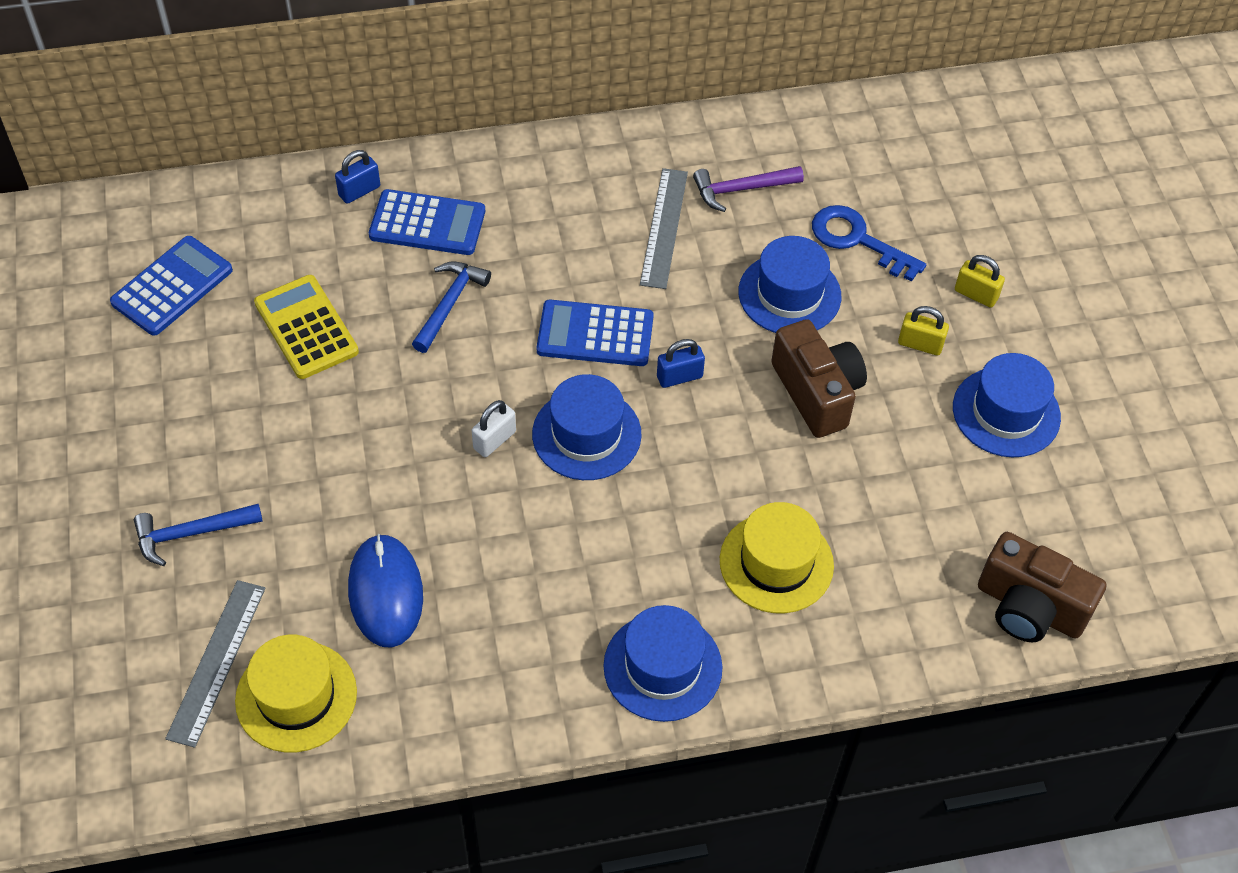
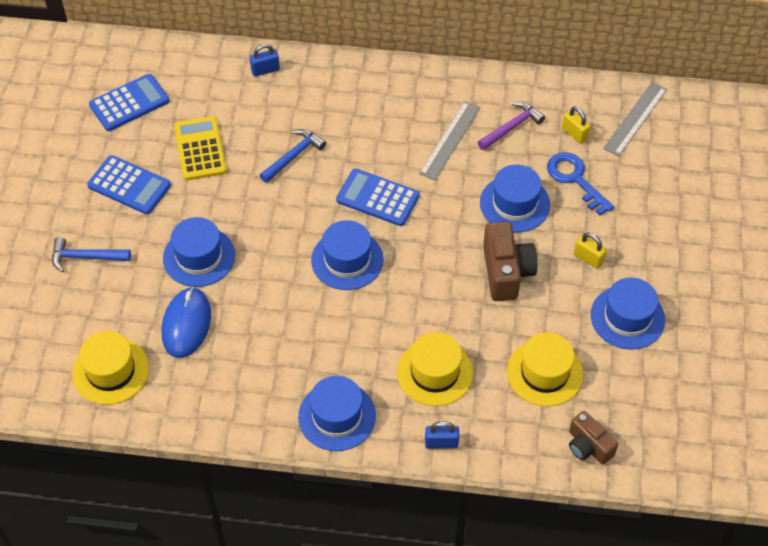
camera: 20 degrees right, 0 degrees up
grey ruler [165,580,266,748] -> grey ruler moved to [603,82,667,156]
blue calculator [369,189,485,255] -> blue calculator moved to [87,155,171,215]
white padlock [472,400,516,457] -> none
blue padlock [657,339,705,388] -> blue padlock moved to [425,421,459,449]
purple hammer [693,166,804,212] -> purple hammer turned 135 degrees clockwise [478,102,545,150]
yellow padlock [955,255,1005,308] -> yellow padlock moved to [562,106,591,144]
brown camera [978,532,1106,642] -> brown camera [569,411,618,464], size x0.65
none -> blue hat [163,217,235,287]
none -> yellow hat [507,332,583,406]

